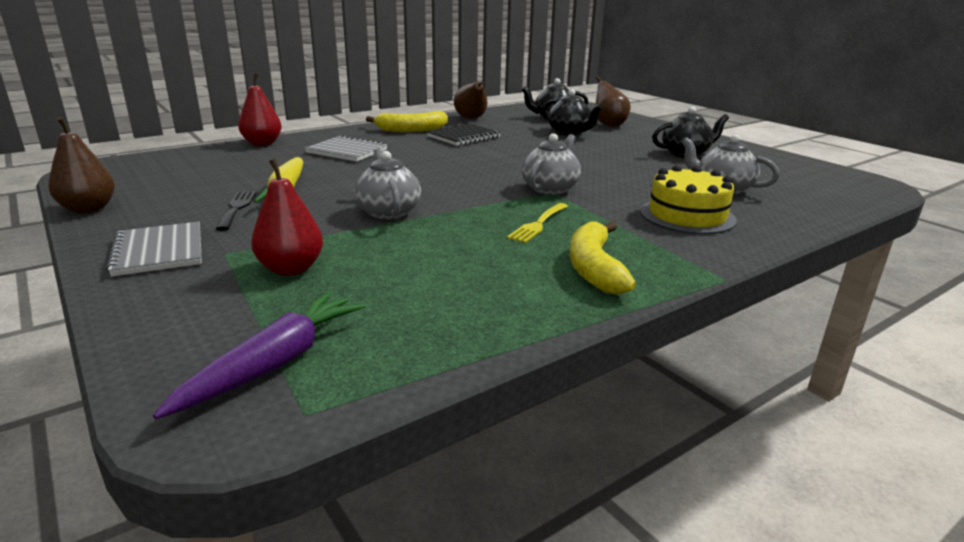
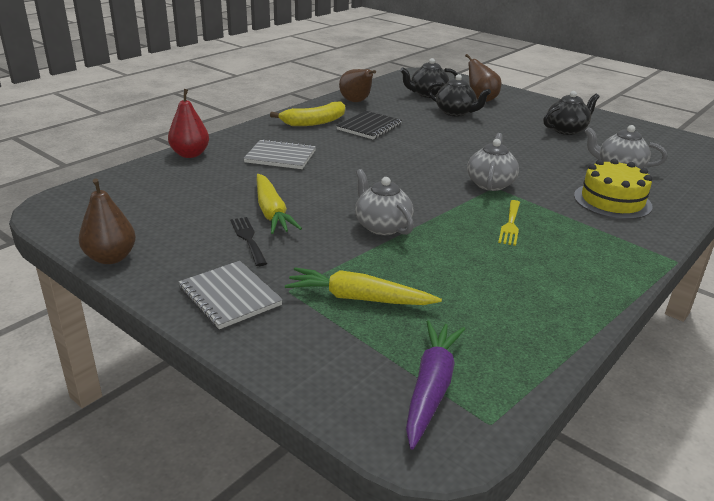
camera: 15 degrees left, 5 degrees up
red pear [251,158,323,276] -> yellow carrot [285,267,442,305]
yellow banana [570,221,636,295] -> none

